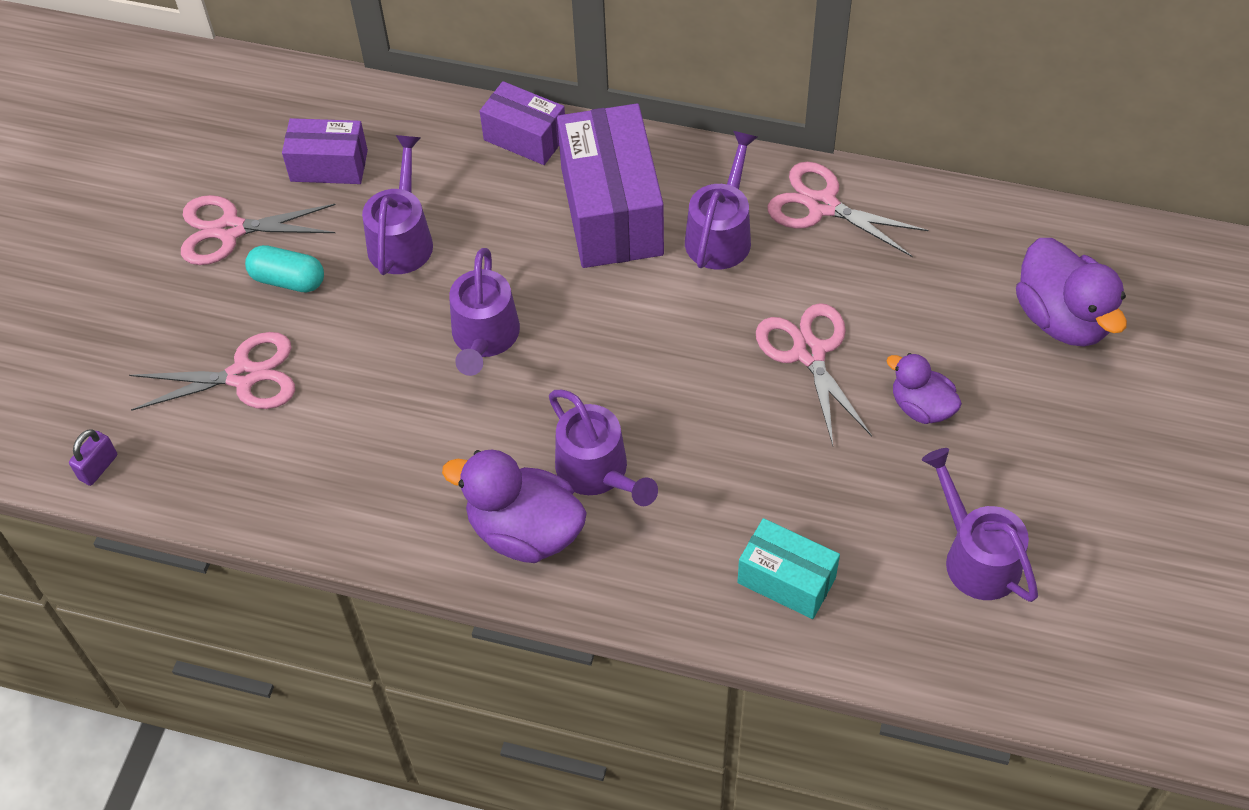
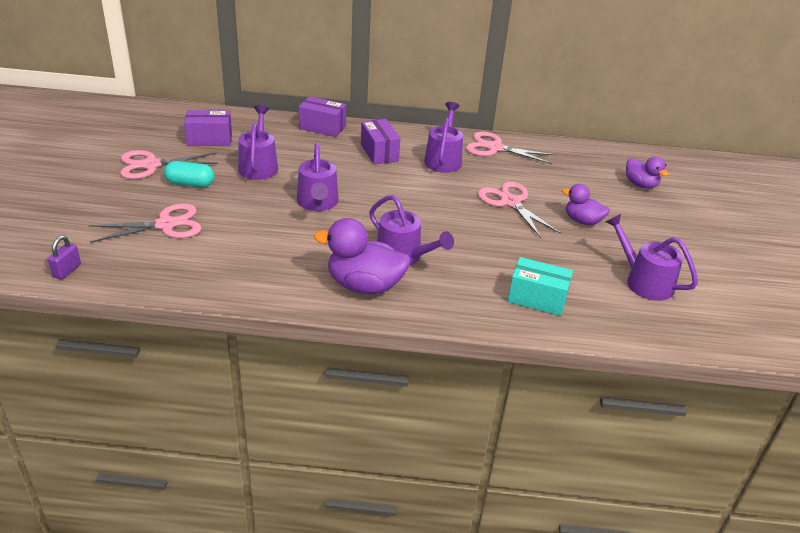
camera: 15 degrees left, 20 degrees down
purple box [557,103,664,268] -> purple box [361,119,400,165], size x0.56
purple duck [1016,238,1127,347] -> purple duck [626,156,669,188], size x0.60

